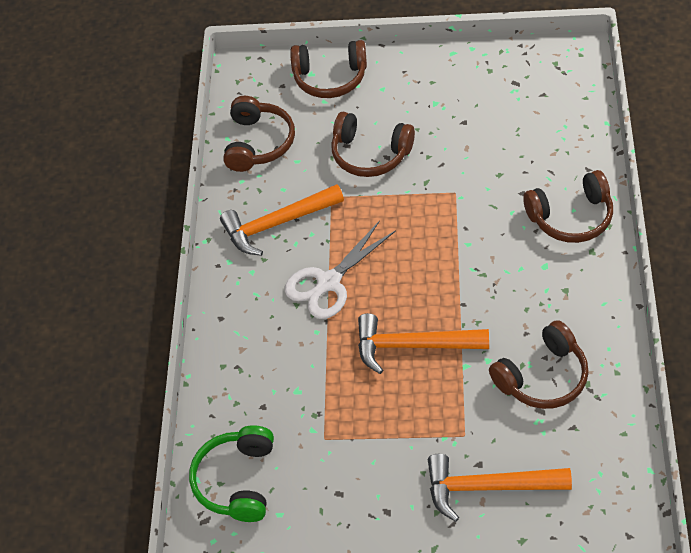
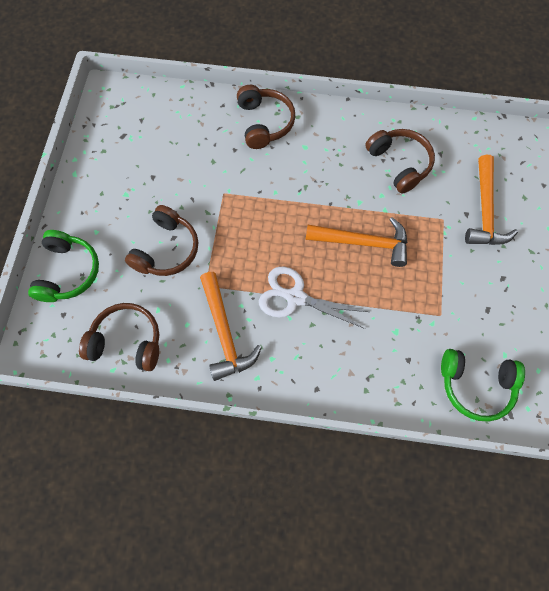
camera: 90 degrees left, 15 degrees up
white scissors [285,220,396,319] -> white scissors turned 150 degrees clockwise [259,267,369,329]
brown headphones [290,40,367,98] -> green headphones [28,230,99,302]
orange hammer [358,313,489,374] -> orange hammer turned 90 degrees counterclockwise [306,217,408,267]

